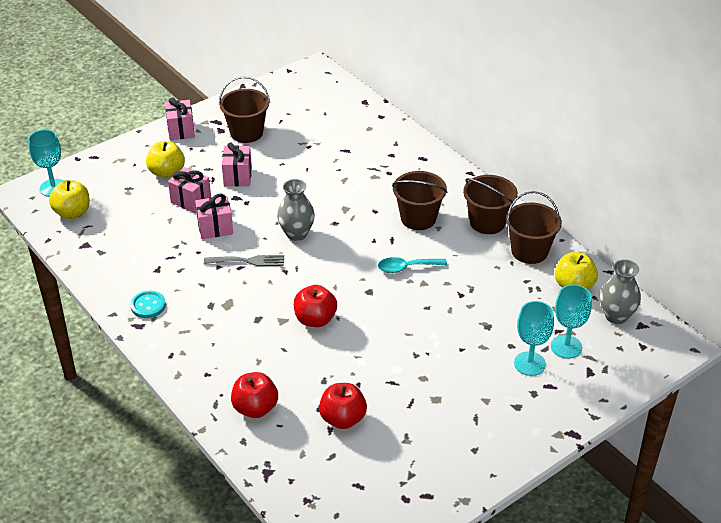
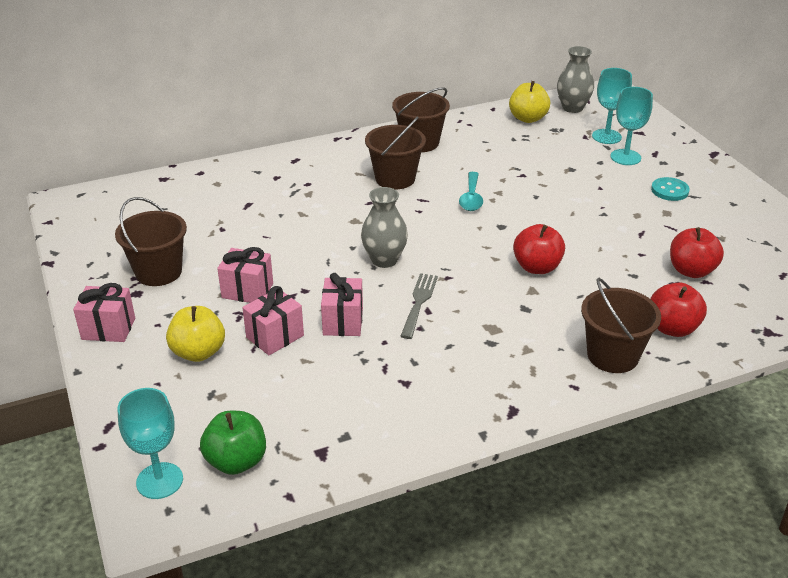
camera: 75 degrees left, 5 degrees down
yellow apple [49,180,90,219] -> green apple [200,411,266,475]
turquoise button [130,291,166,318] -> turquoise button moved to [651,177,690,201]
brown bucket [506,191,562,264] -> brown bucket moved to [581,278,661,373]

